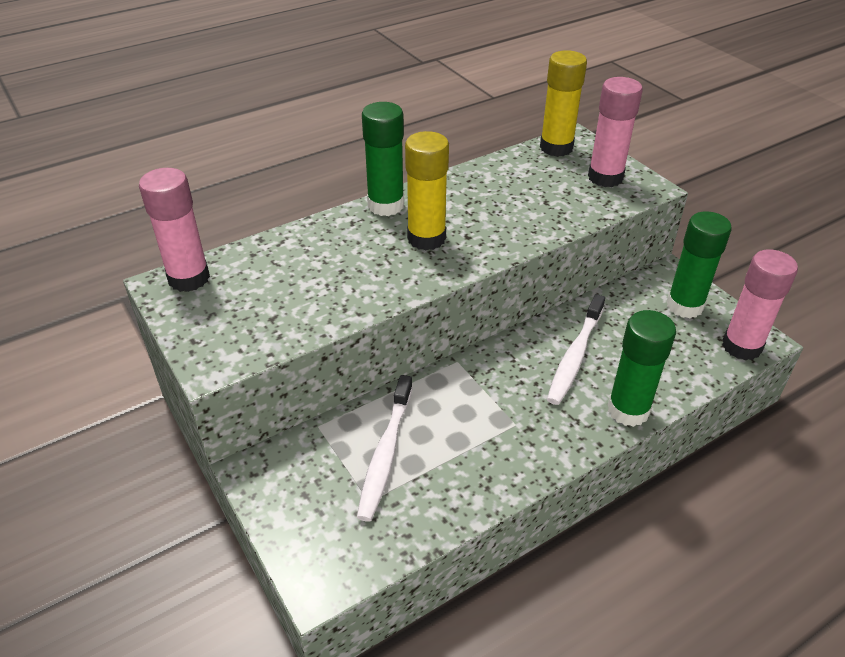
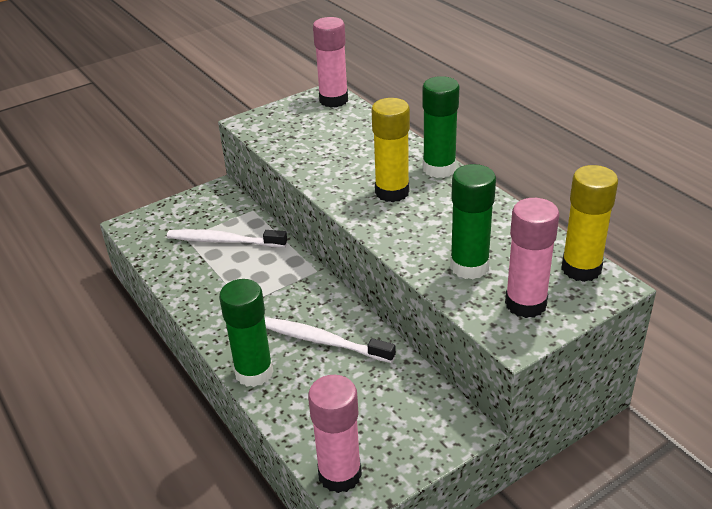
camera: 90 degrees right, 5 degrees down
green glue stick [666,211,732,319] -> green glue stick moved to [450,164,496,279]

